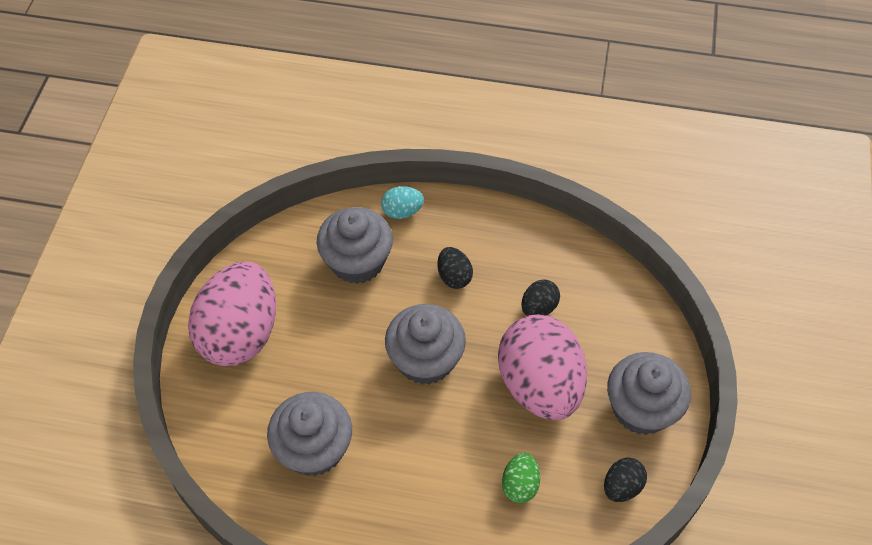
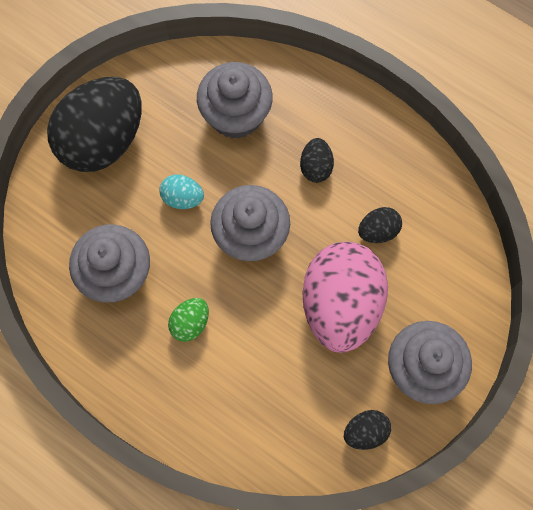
camera: 25 degrees right, 15 degrees up
pink egg [188,261,276,366] -> black egg [47,77,142,172]
turquoise egg [381,186,424,219] -> turquoise egg moved to [159,175,204,209]
green egg [502,453,540,503] -> green egg moved to [168,298,209,342]

